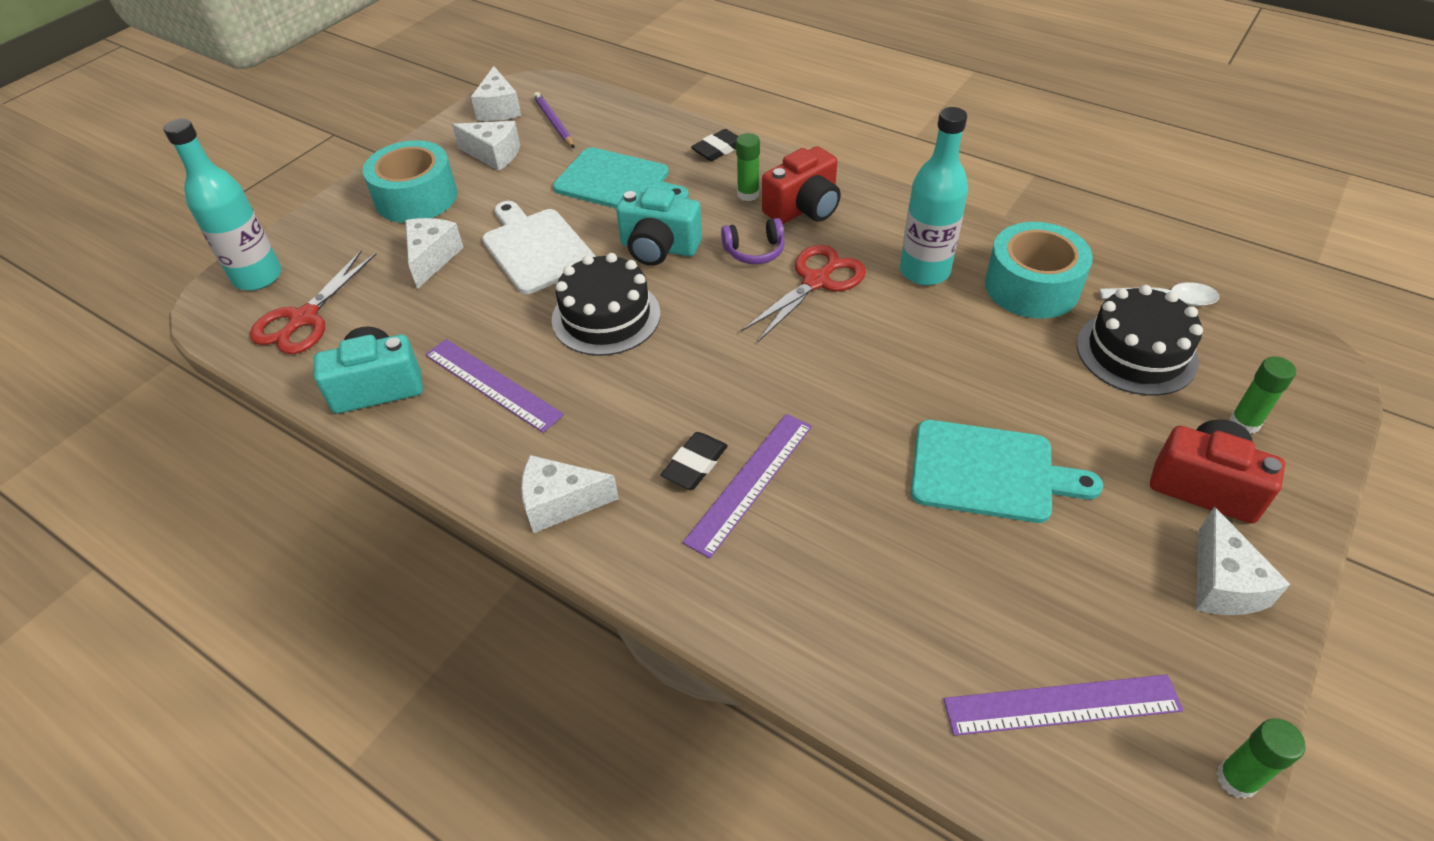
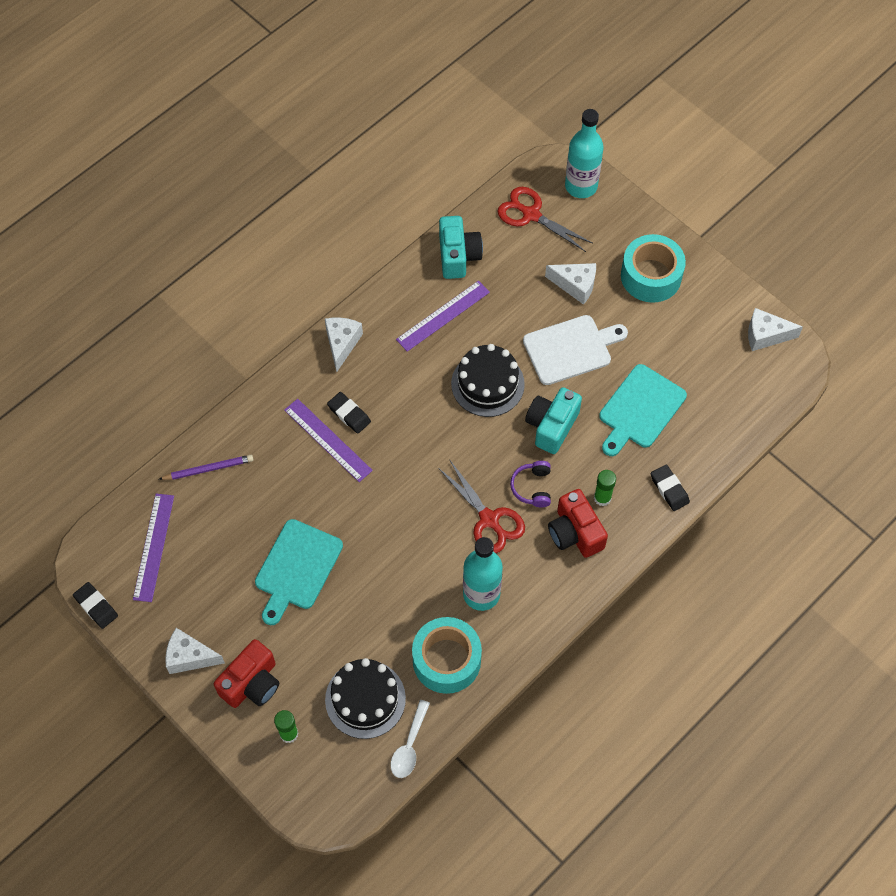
camera: 100 degrees right, 15 degrees up
white cheese [452,121,520,171] -> none
purple pencil [533,92,575,148] -> purple pencil moved to [158,455,254,480]
green glue stick [1216,719,1306,799] -> black eraser [73,582,118,629]

